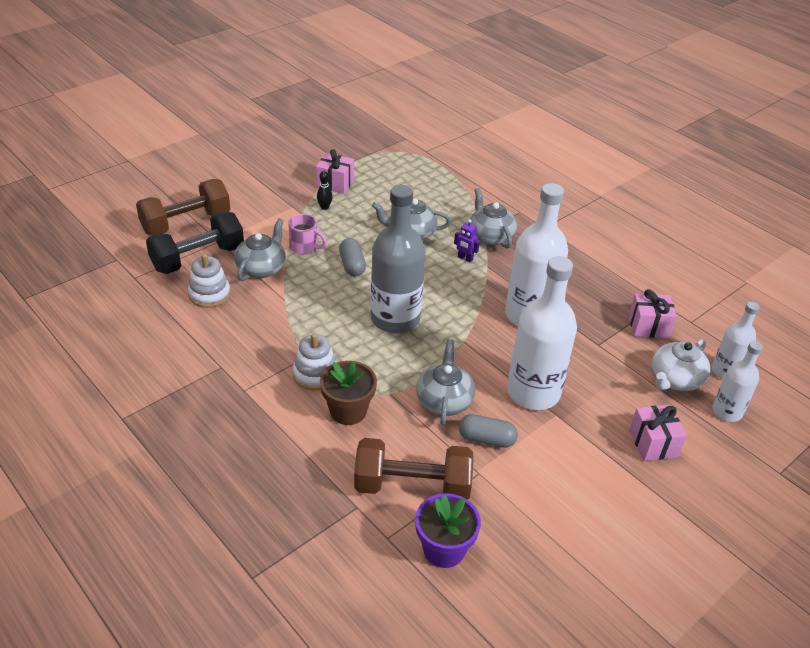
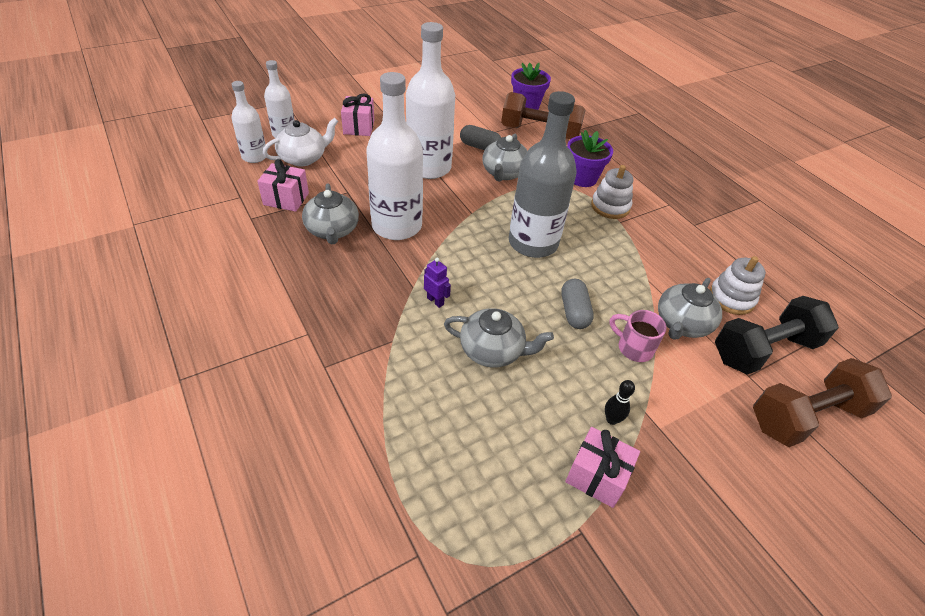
camera: 170 degrees left, 5 degrees up
brown flower pot [320,361,377,425] -> purple flower pot [567,130,613,187]
grey teapot [470,188,517,249] -> grey teapot moved to [302,184,359,244]

